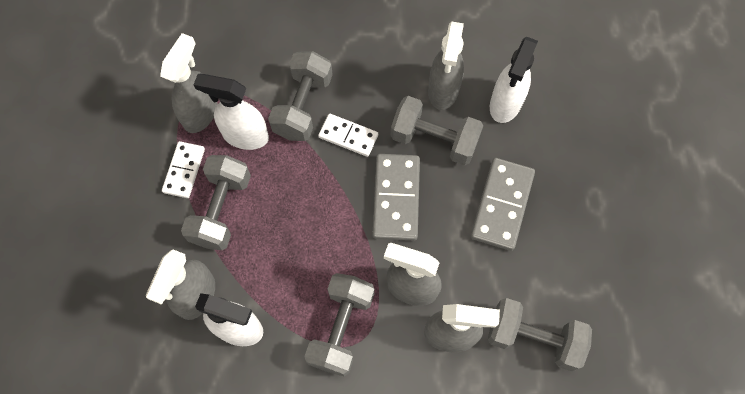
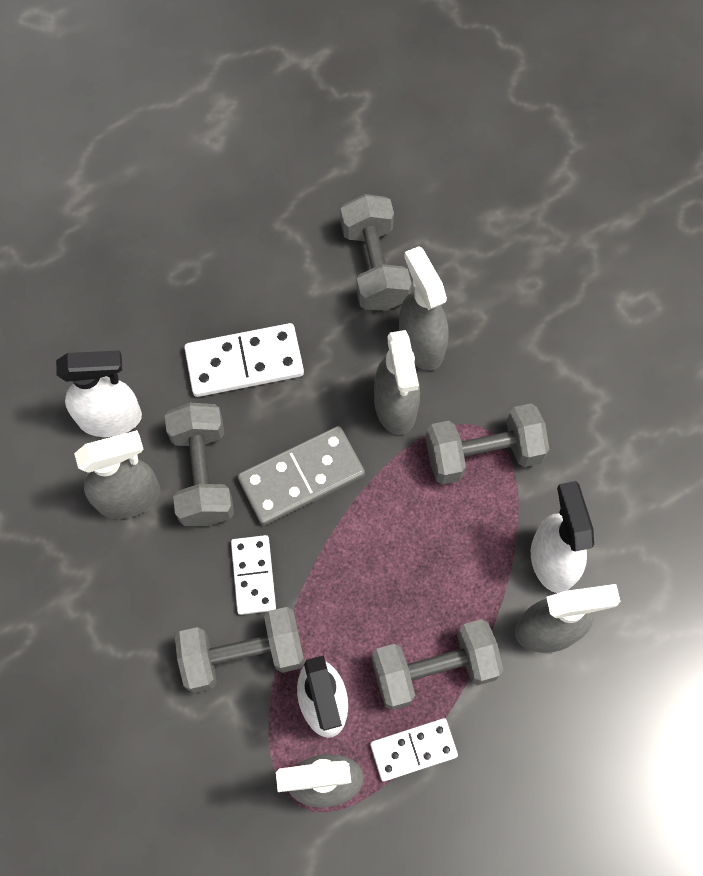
camera: 120 degrees left, 0 degrees up
grey domino [471,158,535,251] -> white domino [184,323,304,397]

